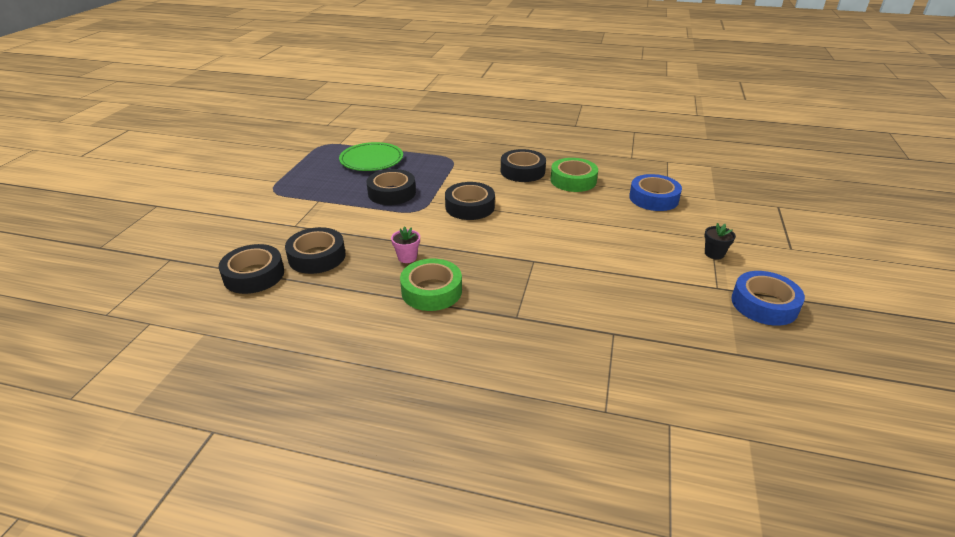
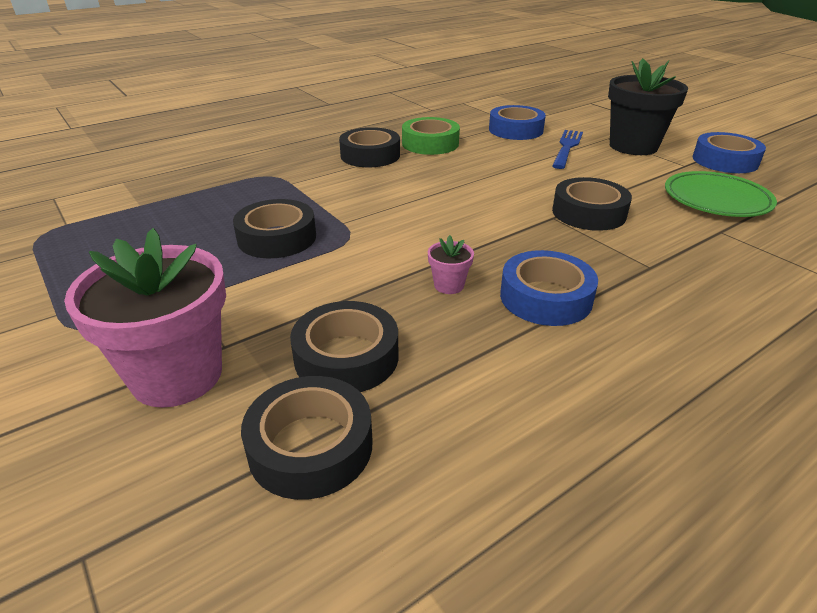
camera: 50 degrees left, 0 degrees up
green plate [339,142,403,171] -> green plate moved to [665,171,777,217]
green tape [400,259,462,311] -> blue tape [500,250,598,326]
black tape [445,182,495,220] -> black tape moved to [552,177,632,231]
black flower pot [704,223,736,259] -> black flower pot [608,58,688,155], size x2.39
none -> pink flower pot [64,228,226,408]
none -> blue fork [552,130,583,169]

